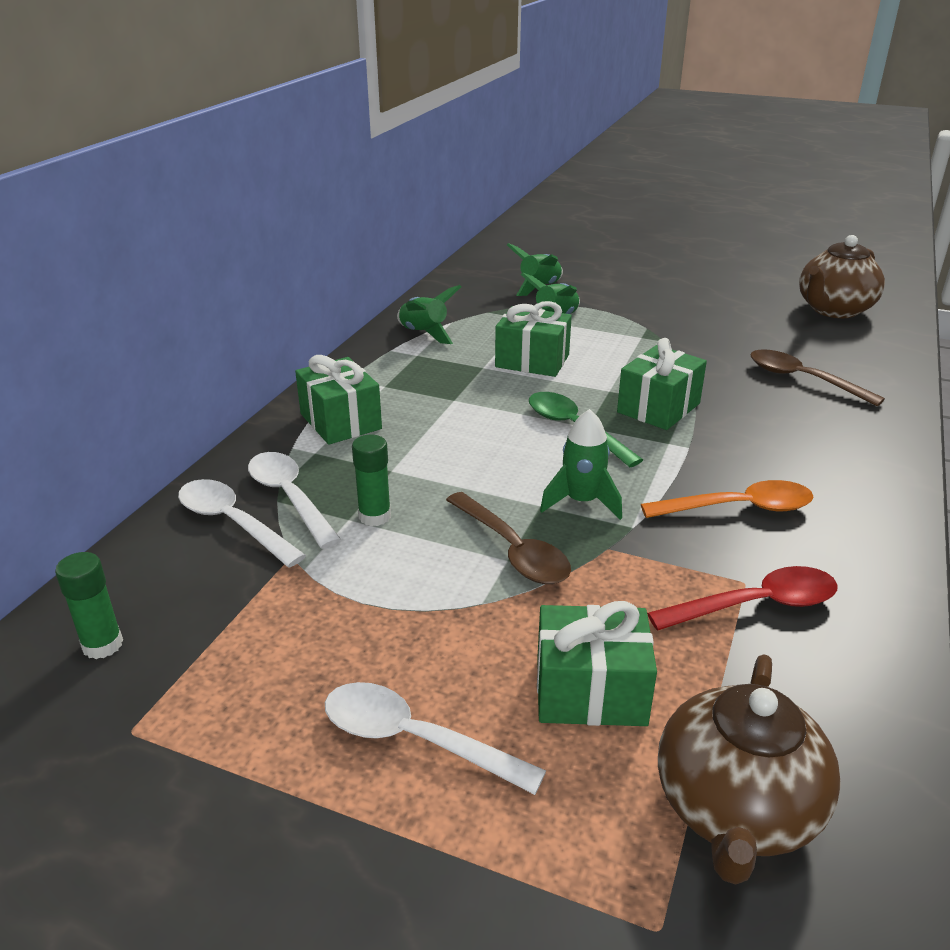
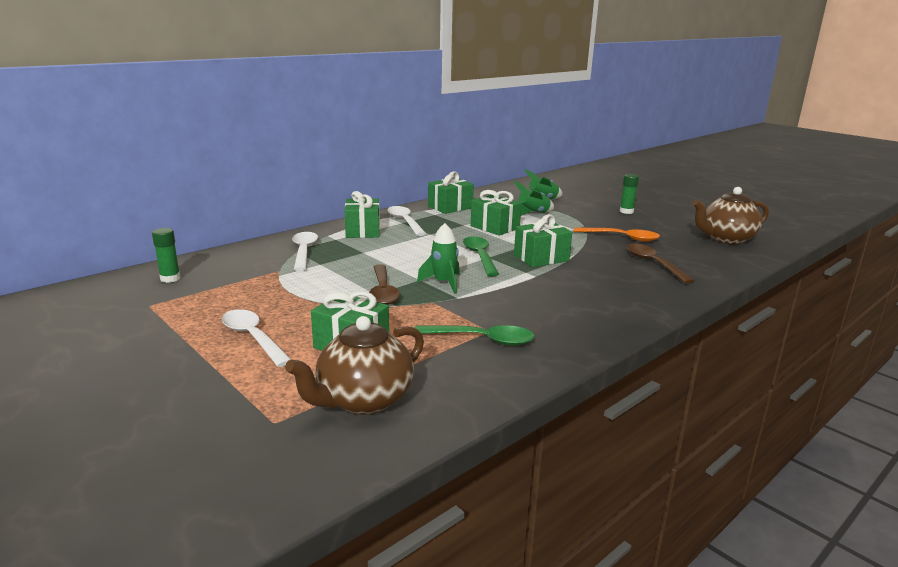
camera: 25 degrees right, 10 degrees down
white spoon [178,479,306,568] -> white spoon moved to [387,206,426,236]
green glue stick [352,435,391,526] -> green glue stick moved to [620,174,639,214]
green rocket [397,285,461,344] -> green gift [428,171,474,214]
orange spoon [641,480,813,518] -> orange spoon moved to [574,228,660,242]
red spoon [647,566,838,631] -> green spoon [414,325,535,346]

